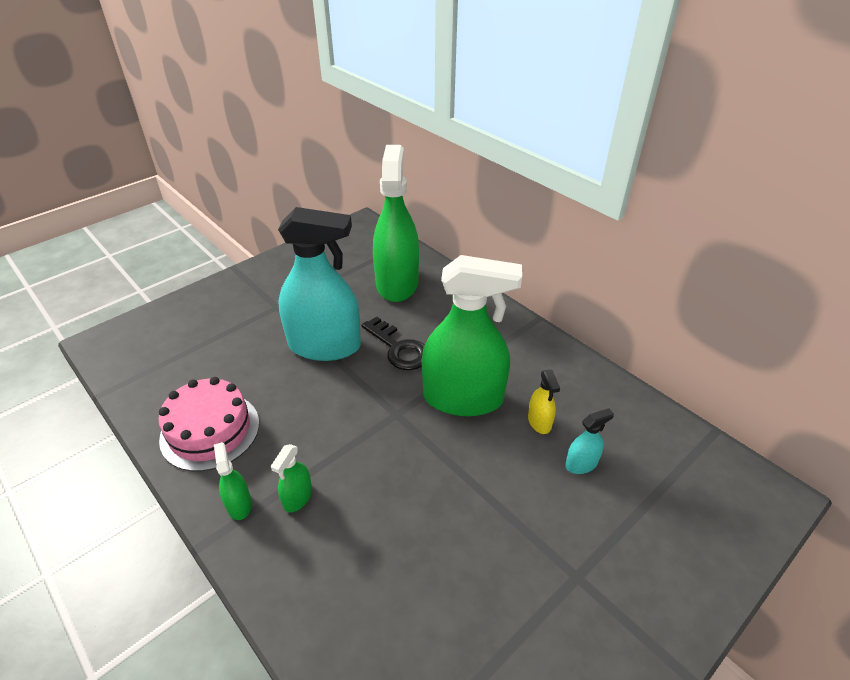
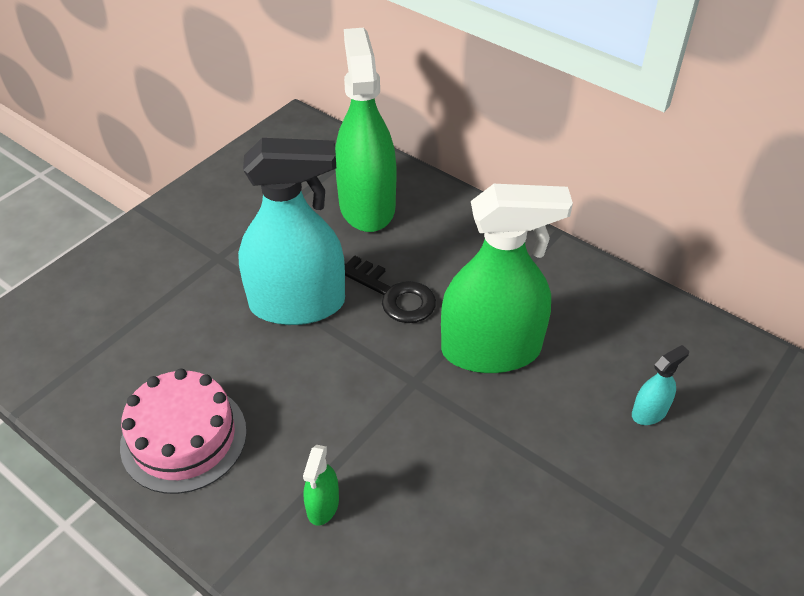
camera: 10 degrees left, 5 degrees up
green spray bottle [214,442,252,520] -> none
yellow spray bottle [528,370,560,434] -> none

